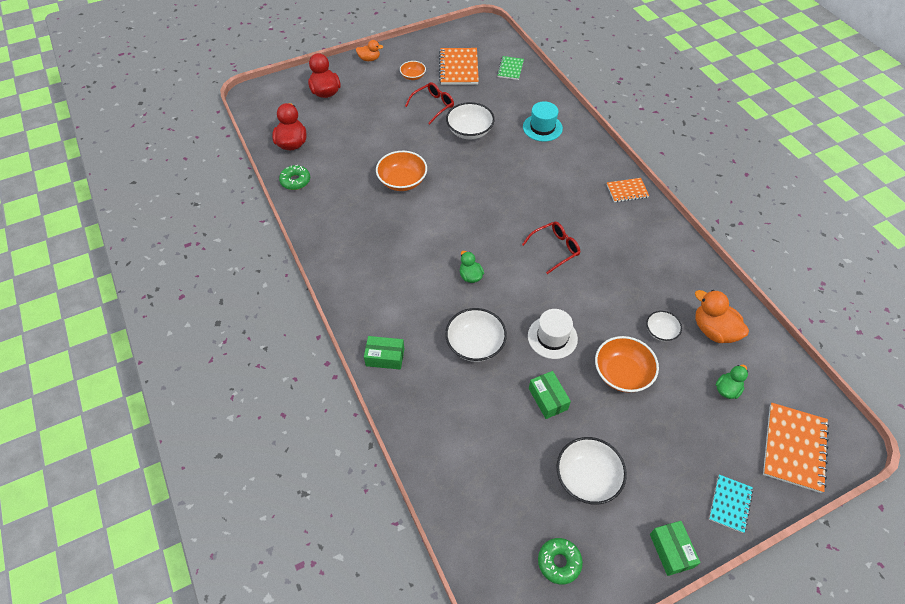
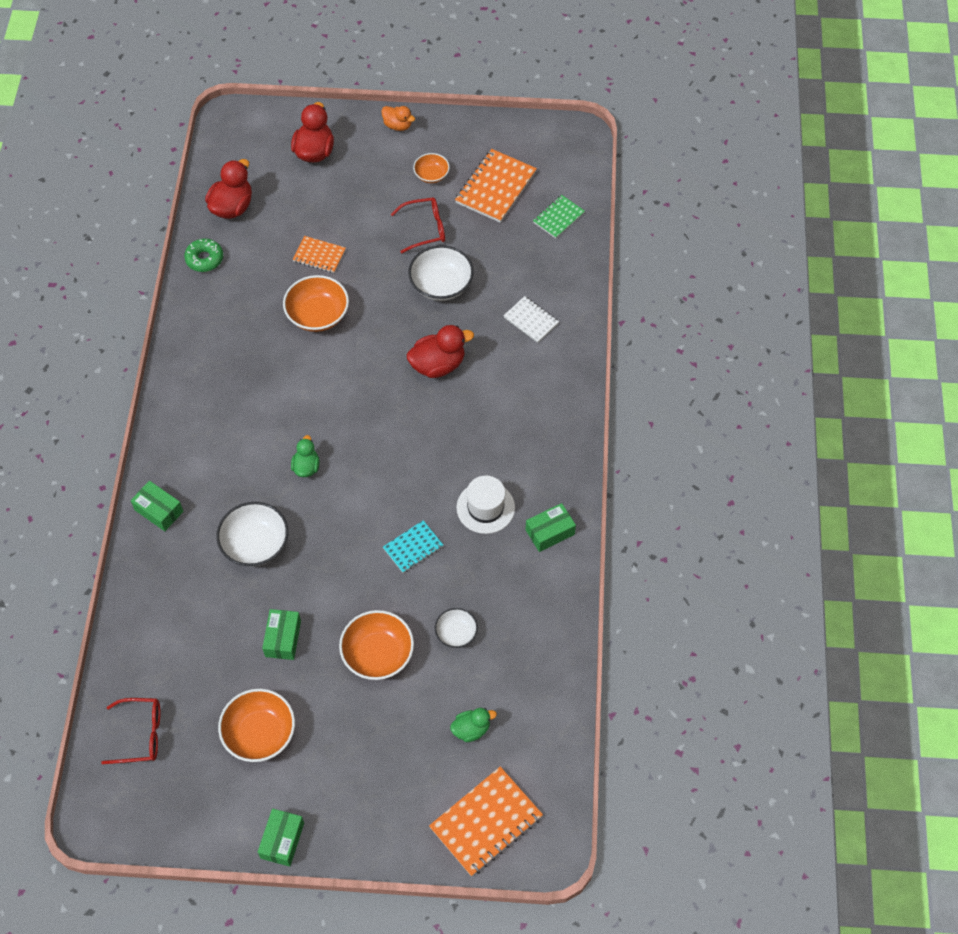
camera: 30 degrees right, 5 degrees up
red glasses [522,222,580,274] -> red glasses moved to [101,698,160,764]
turquoise hat [523,102,563,142] -> white notebook [503,296,559,343]
white hat [528,309,578,359] -> white hat moved to [456,476,515,534]
green donut [538,538,583,585] -> none
white bowl [556,437,627,504] -> orange bowl [218,689,295,762]
orange notebook [607,178,649,202] -> orange notebook moved to [292,236,346,273]
orange duck [695,290,749,343] -> none
turquoise notebook [709,475,753,533] -> turquoise notebook moved to [383,520,443,573]
none -> red duck [407,325,474,378]
none -> green box [526,503,576,552]

